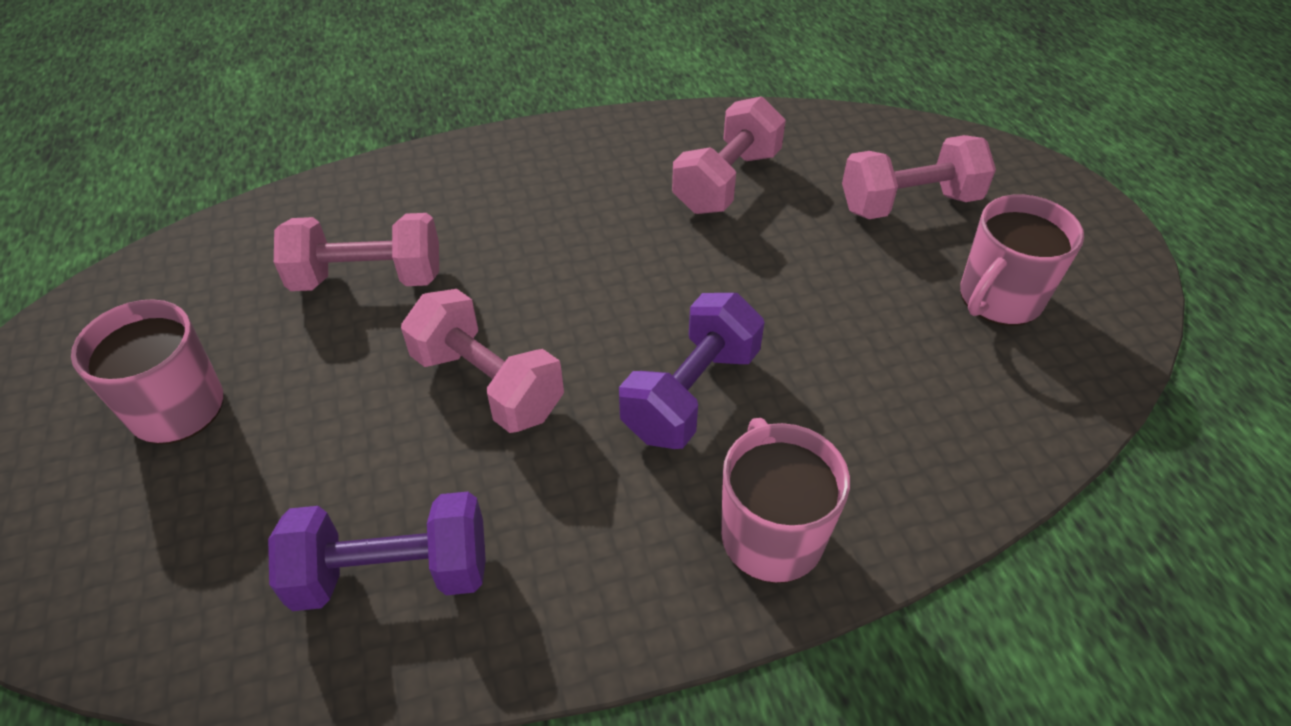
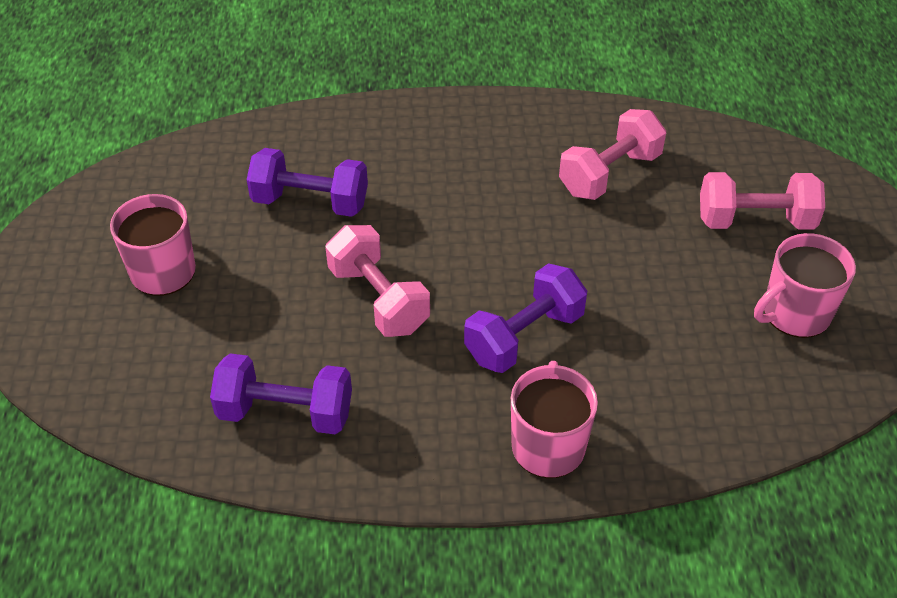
camera: 15 degrees right, 0 degrees up
pink dumbbell [274,213,439,291] -> purple dumbbell [247,148,368,217]

